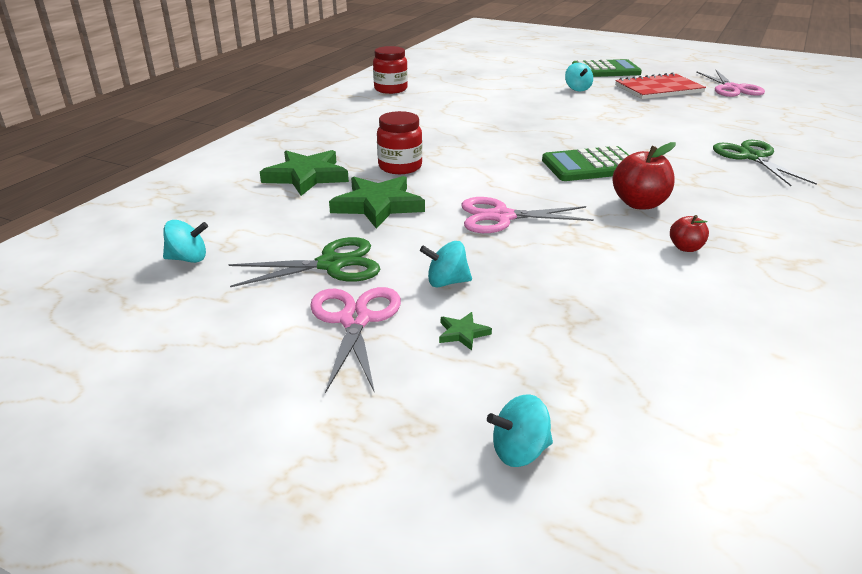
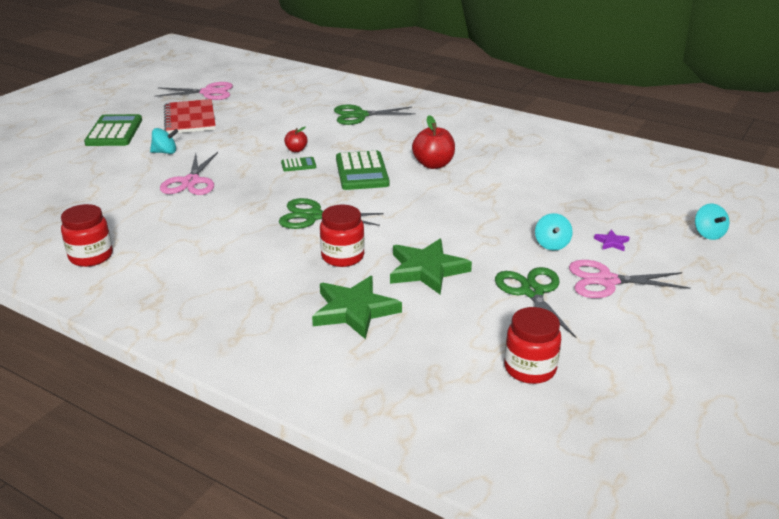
camera: 85 degrees left, 0 degrees up
turquoise spinning top [163,220,208,263] -> red jar [504,307,561,384]
green star [439,312,492,350] -> purple star [594,230,630,251]
pink scissors [461,197,594,233] -> pink scissors moved to [160,152,218,195]
red apple [670,215,709,252] -> red apple moved to [284,127,308,152]
none -> green scissors [279,198,384,229]
none -> green calculator [281,157,316,171]

